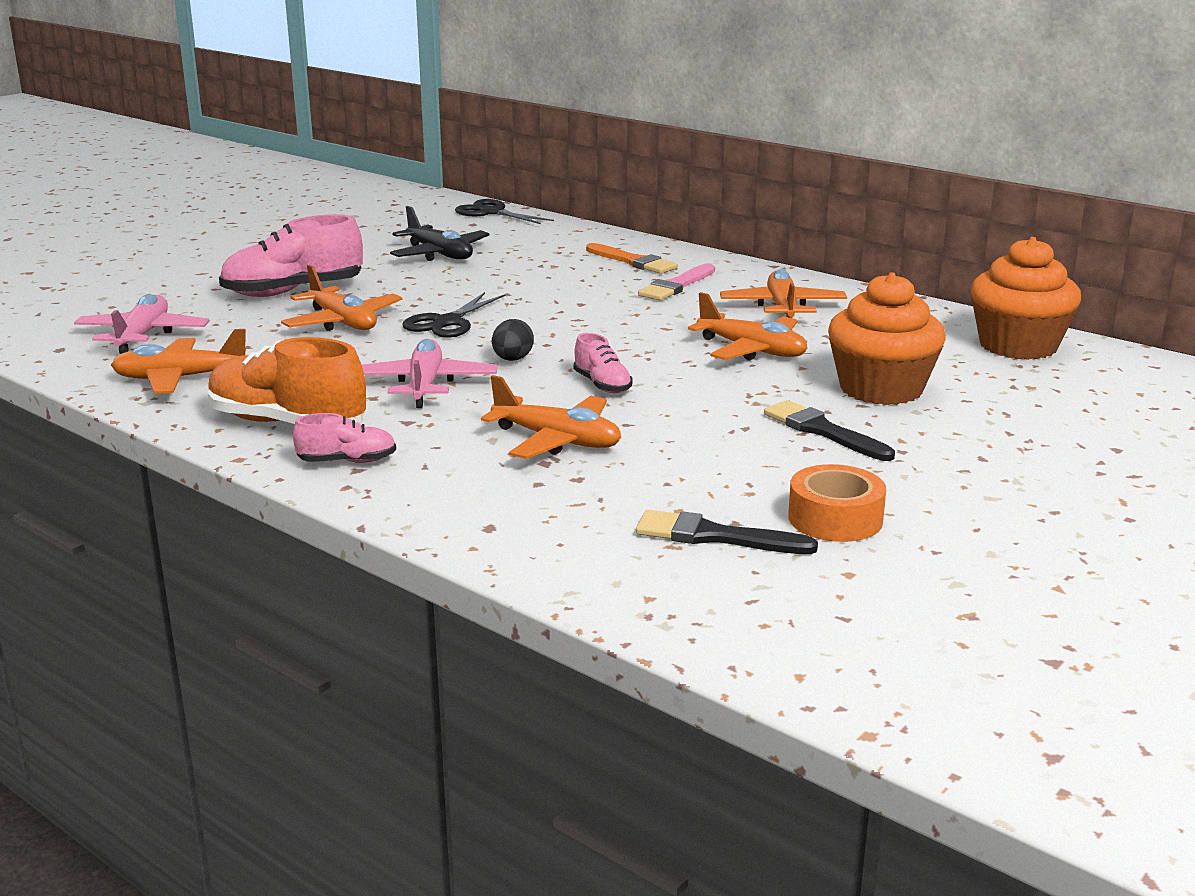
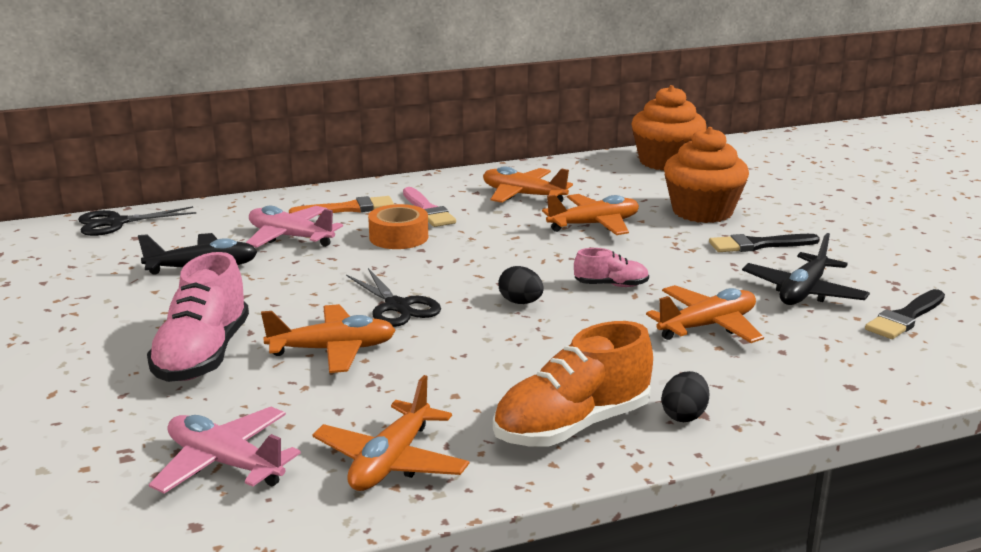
camera: 60 degrees left, 0 degrees up
pink shoe [293,413,396,463] -> black egg [661,371,710,422]
pink plane [362,339,497,408] -> pink plane moved to [246,206,343,248]
orange tape [788,464,886,542] -> orange tape moved to [368,204,428,249]
none -> black plane [742,233,870,305]

